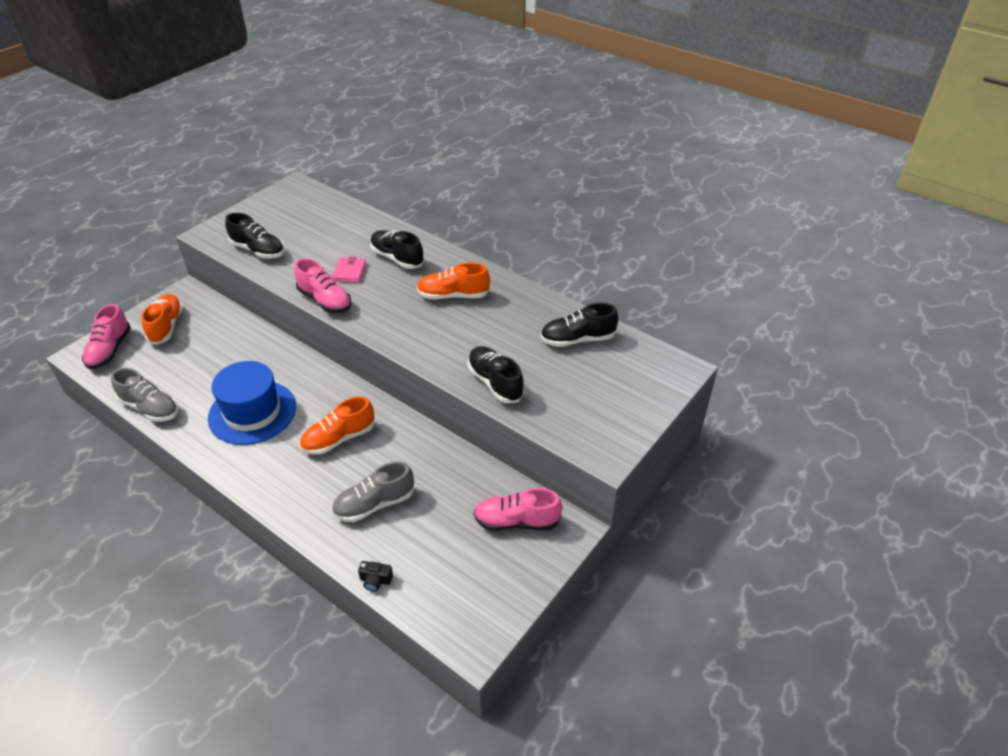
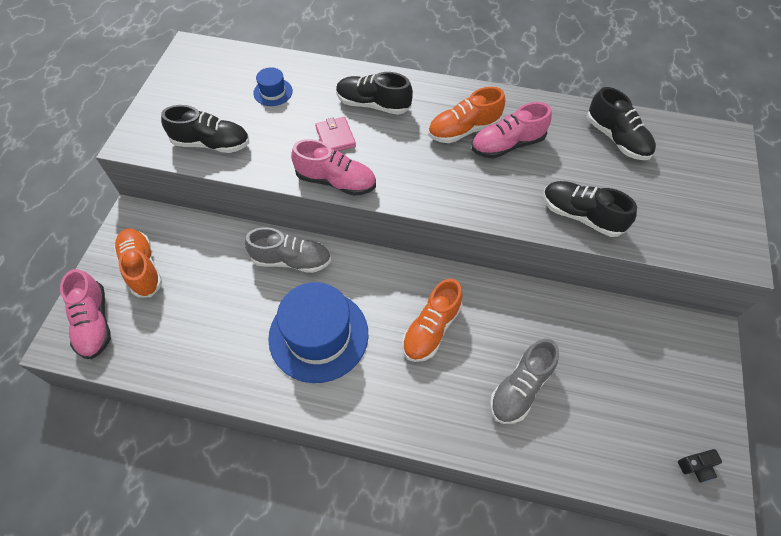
camera: 25 degrees left, 15 degrees up
grey shoe [111,368,179,422] -> grey shoe moved to [245,227,331,273]
black camera [358,561,393,591] -> black camera moved to [678,449,722,482]
pink shoe [474,488,562,531] -> pink shoe moved to [471,102,552,158]
black shoe [540,303,618,347] -> black shoe turned 90 degrees counterclockwise [587,87,656,160]
none -> blue hat [253,67,293,106]

